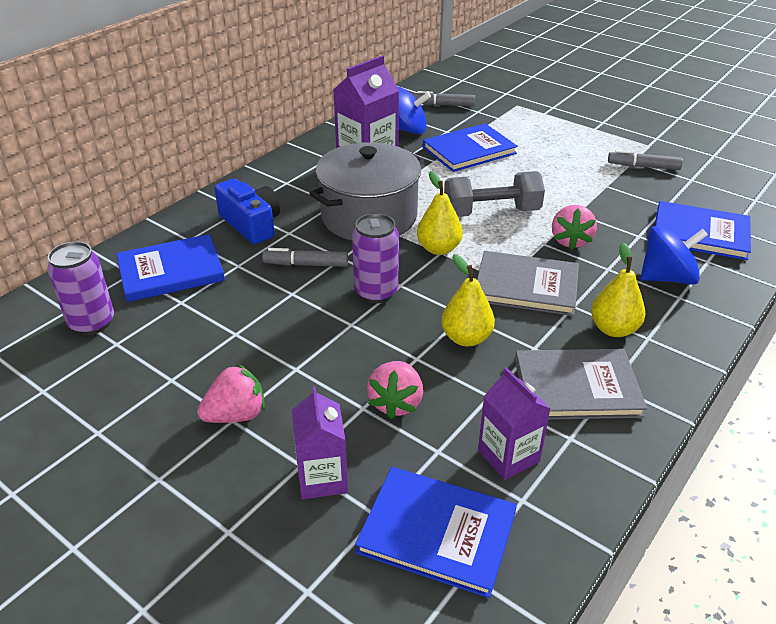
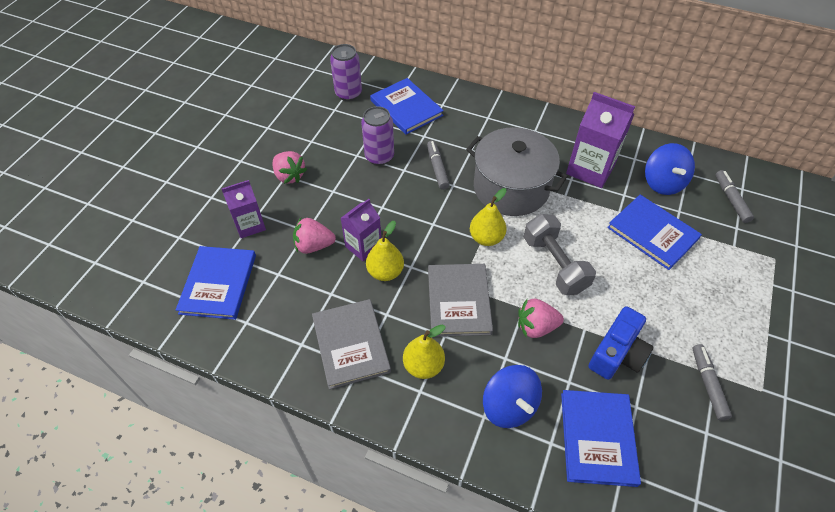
camera: 75 degrees right, 15 degrees up
blue camera [214,178,280,244] -> blue camera moved to [588,306,653,380]
purple can [352,213,399,303] -> purple can moved to [361,106,394,166]
purple carton [478,367,551,480] -> purple carton moved to [341,199,381,261]

